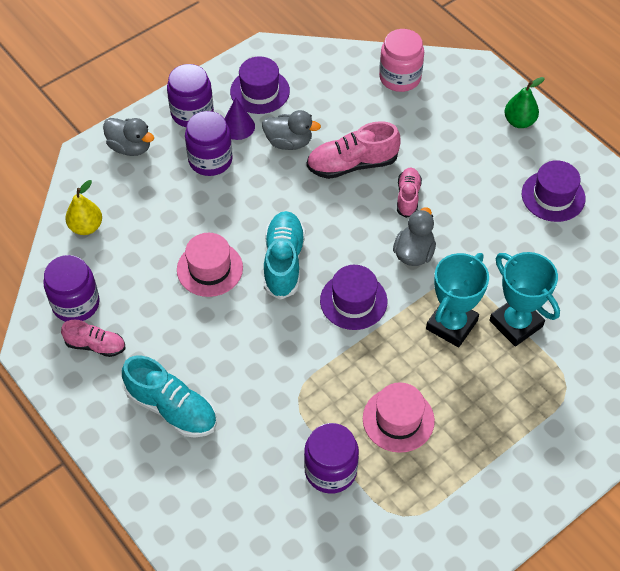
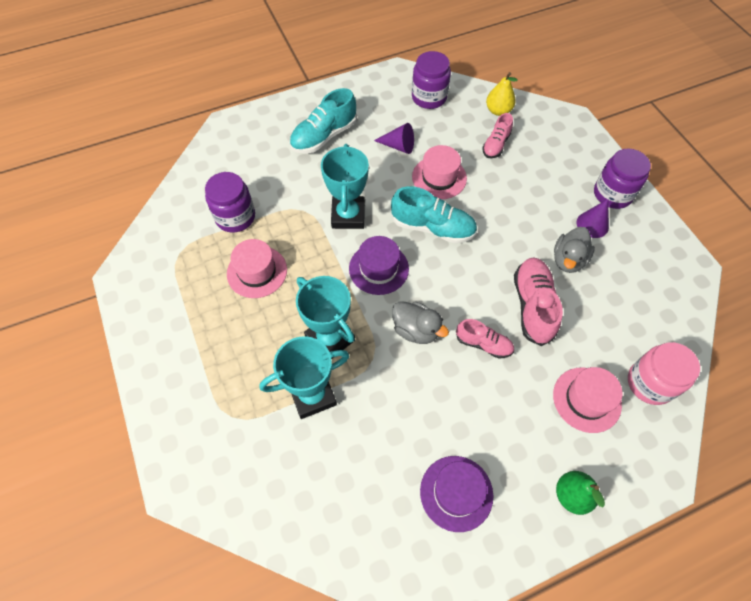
camera: 105 degrees right, 5 degrees up
pink shoe [61,320,125,357] -> pink shoe moved to [482,113,513,158]
grey duck [103,118,154,156] -> none
purple jar [185,111,233,176] -> none
purple hat [230,57,290,114] -> none
none -> turquoise trophy [321,144,369,229]
none -> purple cone [374,123,414,154]
none -> pink hat [553,367,622,433]

